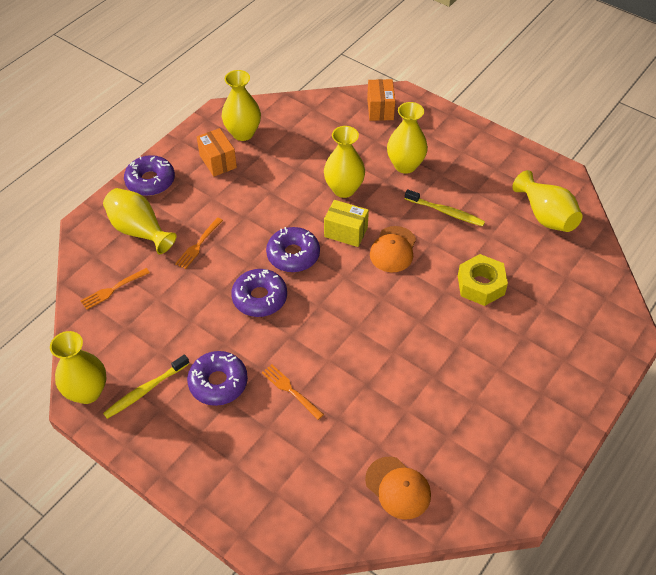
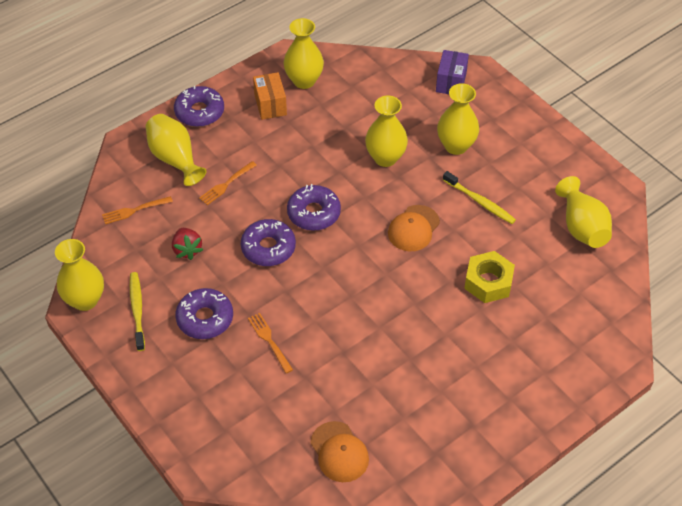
camera: 15 degrees right, 0 degrees up
yellow toothbrush [103,354,189,419] -> yellow toothbrush turned 105 degrees clockwise [130,272,145,351]
yellow box [324,200,369,247] -> none
orange box [367,79,395,121] -> purple box [436,50,469,94]
none -> red strawberry [172,228,203,260]

